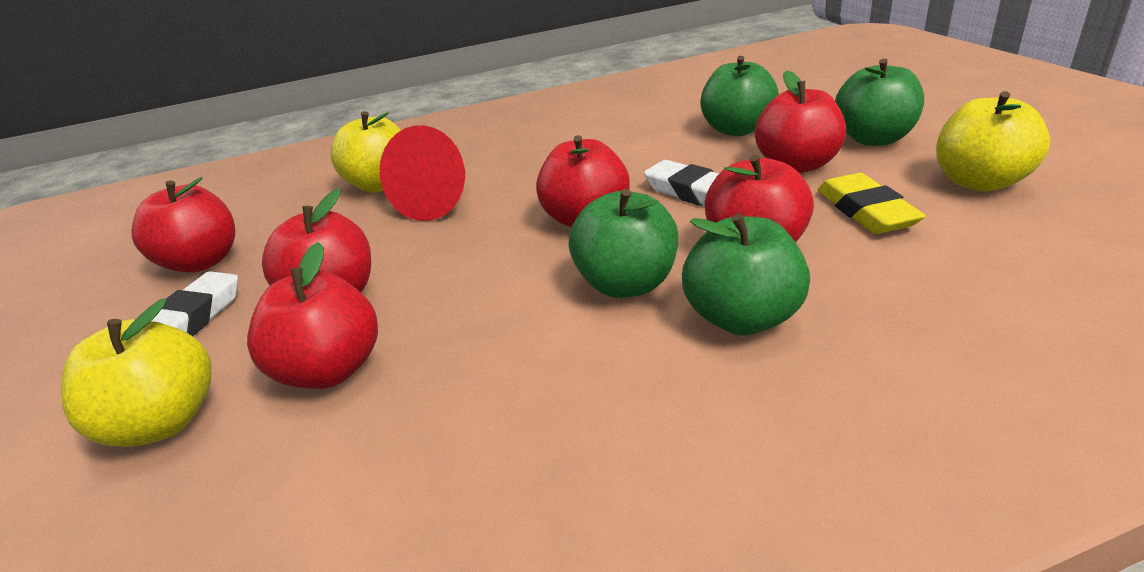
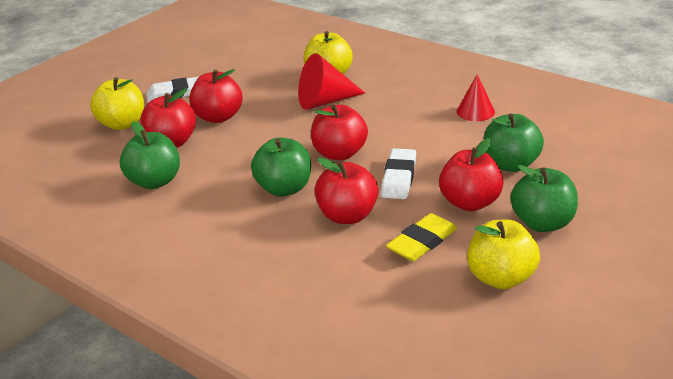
camera: 55 degrees right, 0 degrees up
red apple [132,177,235,273] -> none
green apple [682,214,810,336] -> green apple moved to [120,121,180,189]
none -> red cone [457,74,495,121]

